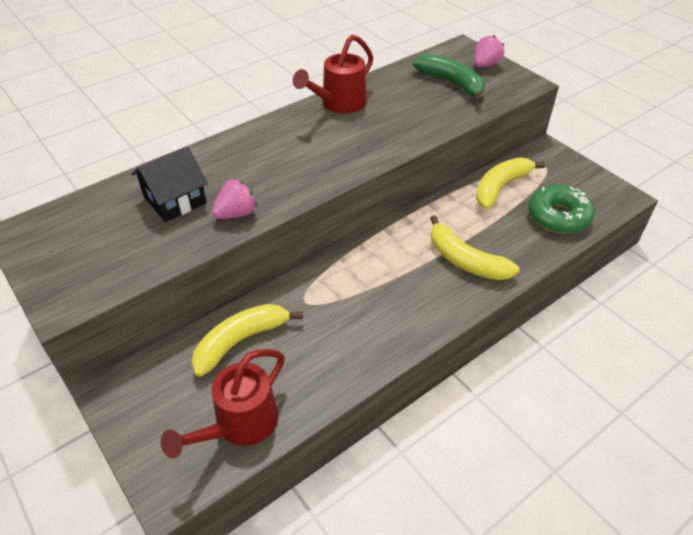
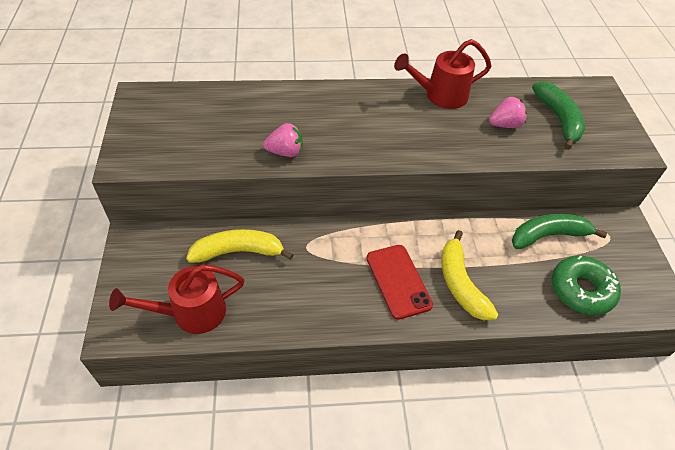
camera: 30 degrees right, 5 degrees up
black house [131,146,208,222] -> none
pink strawberry [474,35,504,68] -> pink strawberry moved to [489,97,527,128]
yellow banana [476,158,546,209] -> green banana [512,214,607,249]
none -> red phone [367,245,433,320]

